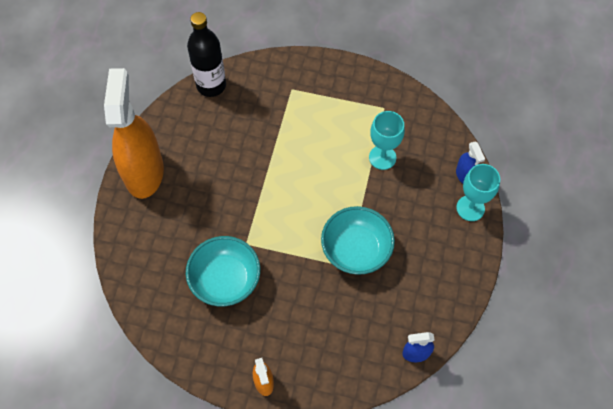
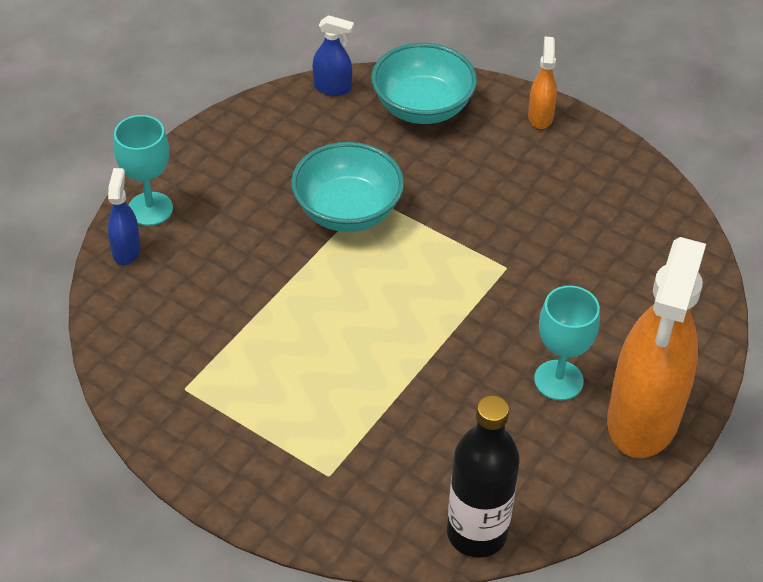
camera: 160 degrees left, 15 degrees down
turquoise bowl [186,236,260,306] -> turquoise bowl moved to [371,43,477,124]
turquoise goblet [369,111,405,170] -> turquoise goblet moved to [534,286,600,401]

